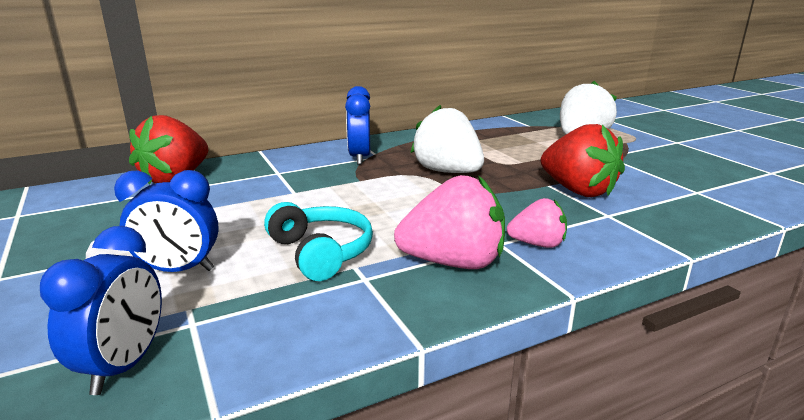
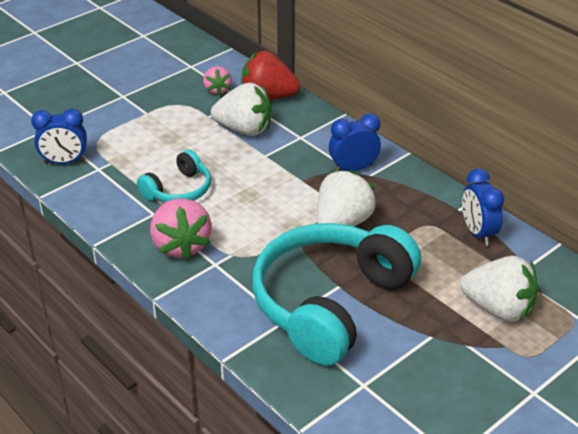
camera: 75 degrees right, 15 degrees up
blue clock [114,170,219,272] -> blue clock moved to [462,169,504,246]
pink strawberry [507,198,567,248] -> pink strawberry moved to [203,66,232,95]
red strawberry [541,124,625,197] -> turquoise headphones [252,223,421,366]
none -> white strawberry [211,83,272,136]

